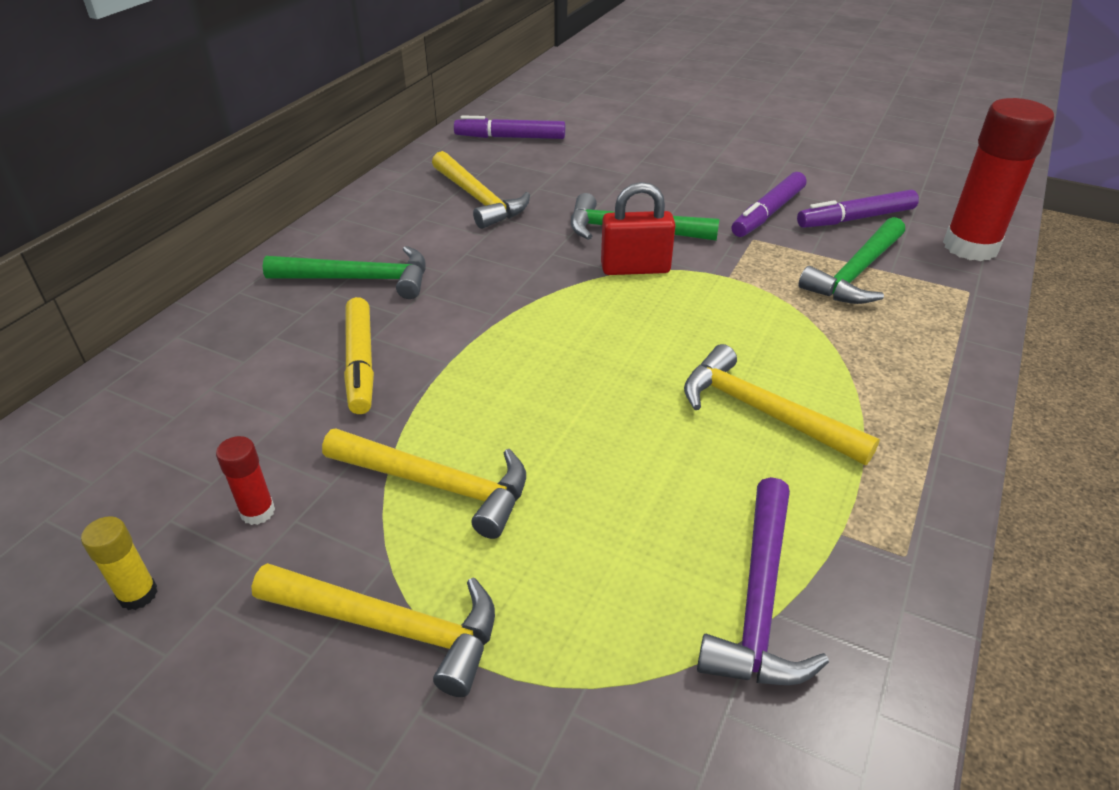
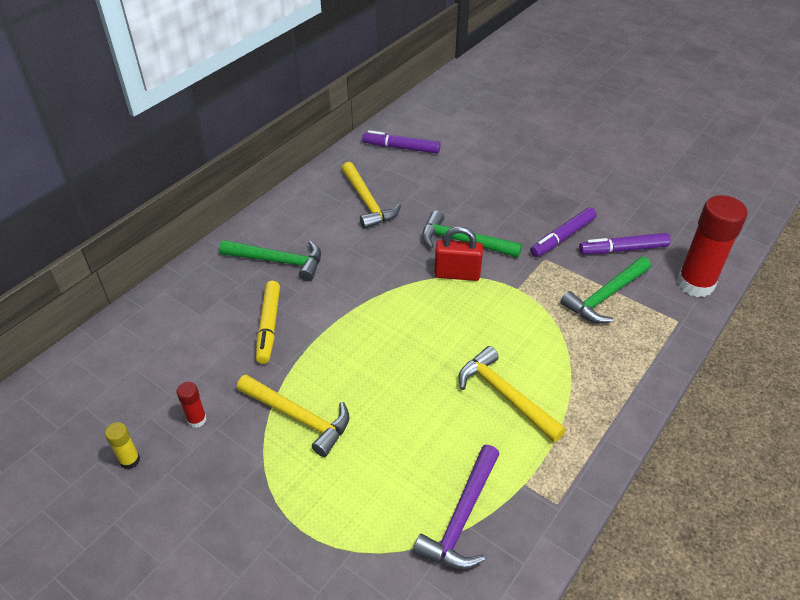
camera: 10 degrees right, 5 degrees up
yellow hammer [251,563,495,697] -> none

